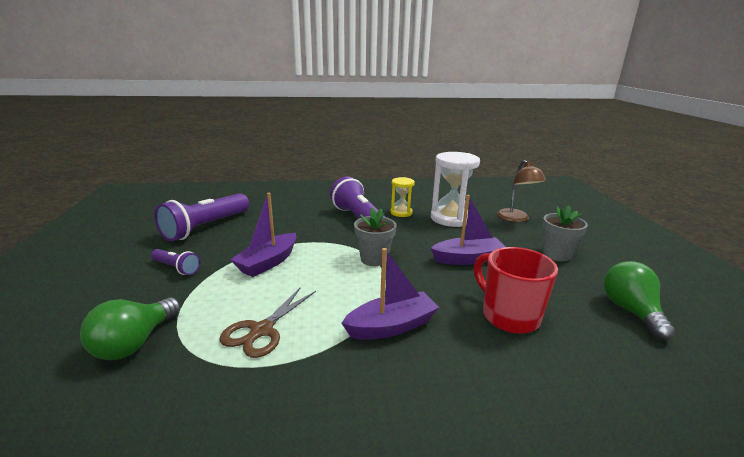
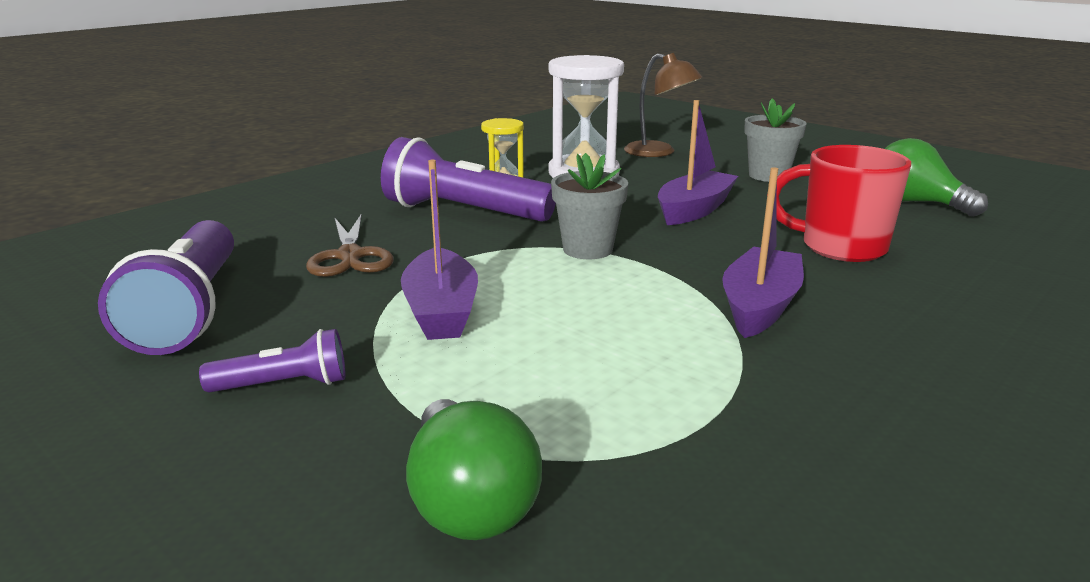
camera: 40 degrees left, 0 degrees up
brown scissors [219,287,316,358] -> brown scissors moved to [306,214,393,277]

